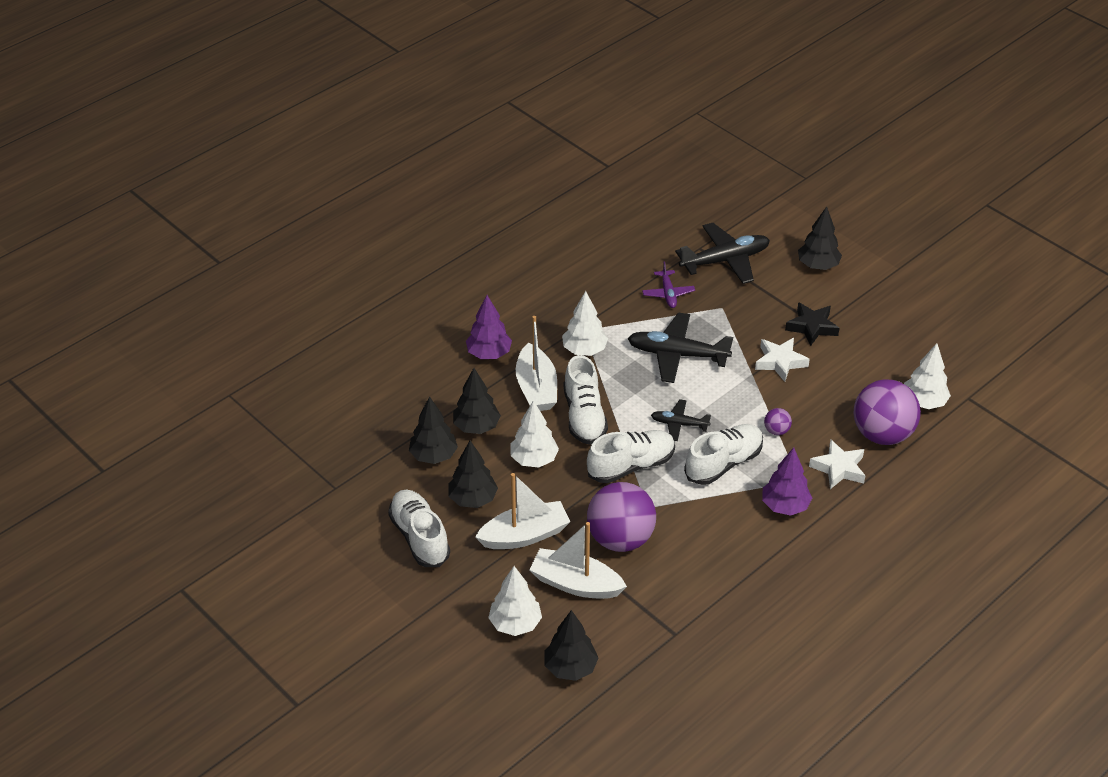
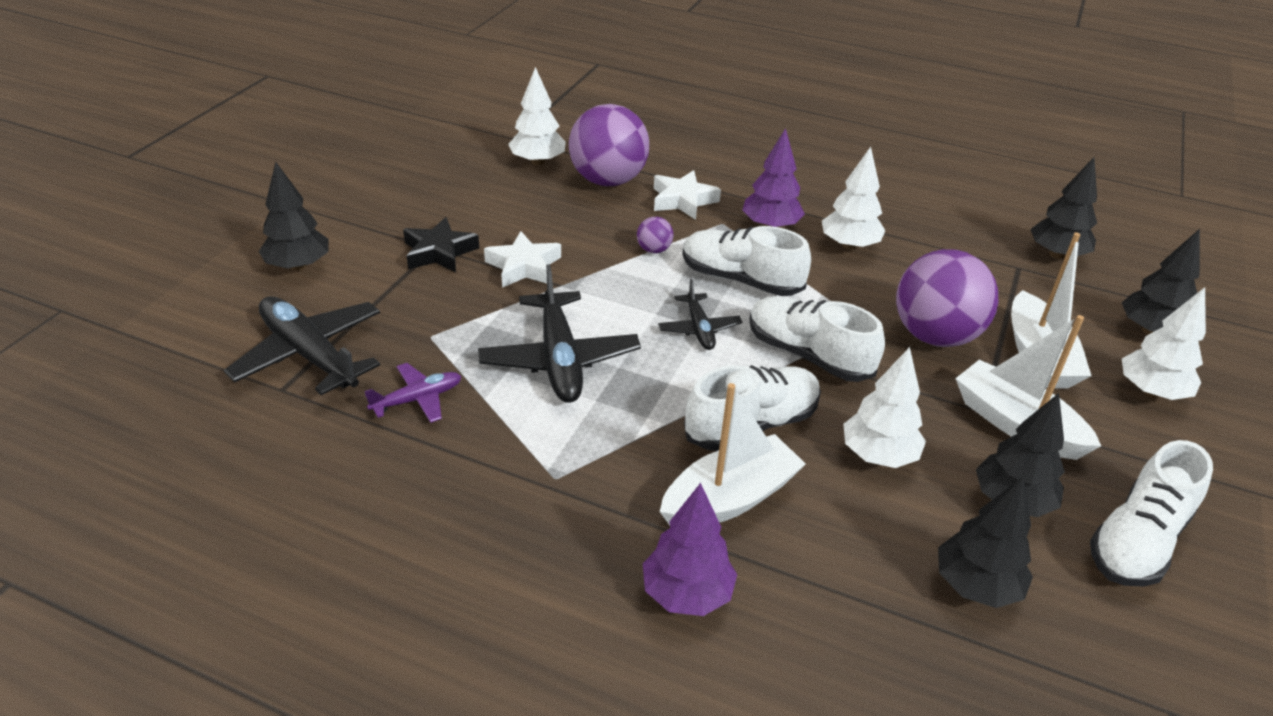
camera: 115 degrees left, 5 degrees down
black tree [453,368,501,434] -> black tree moved to [1030,157,1097,259]
white tree [562,291,608,356] -> white tree moved to [822,147,886,250]

